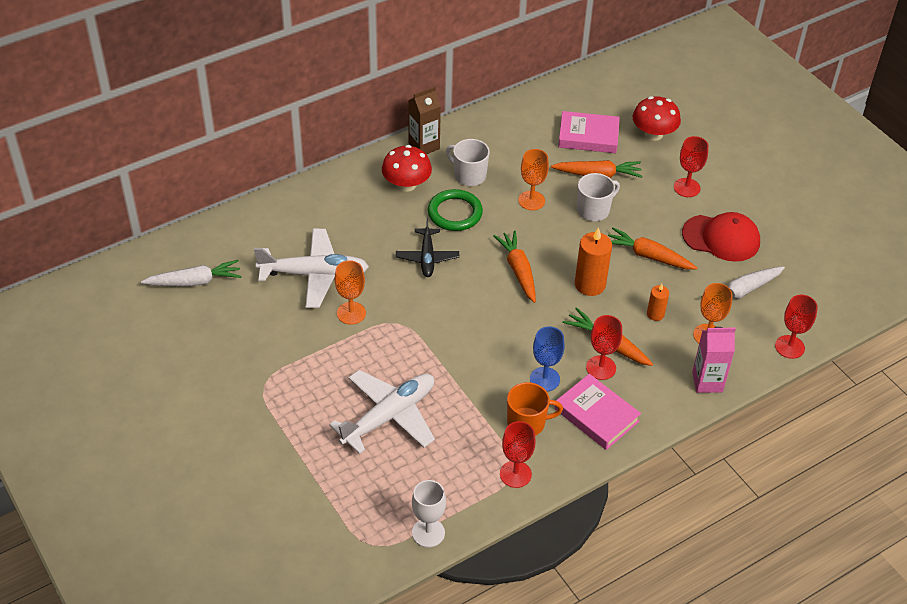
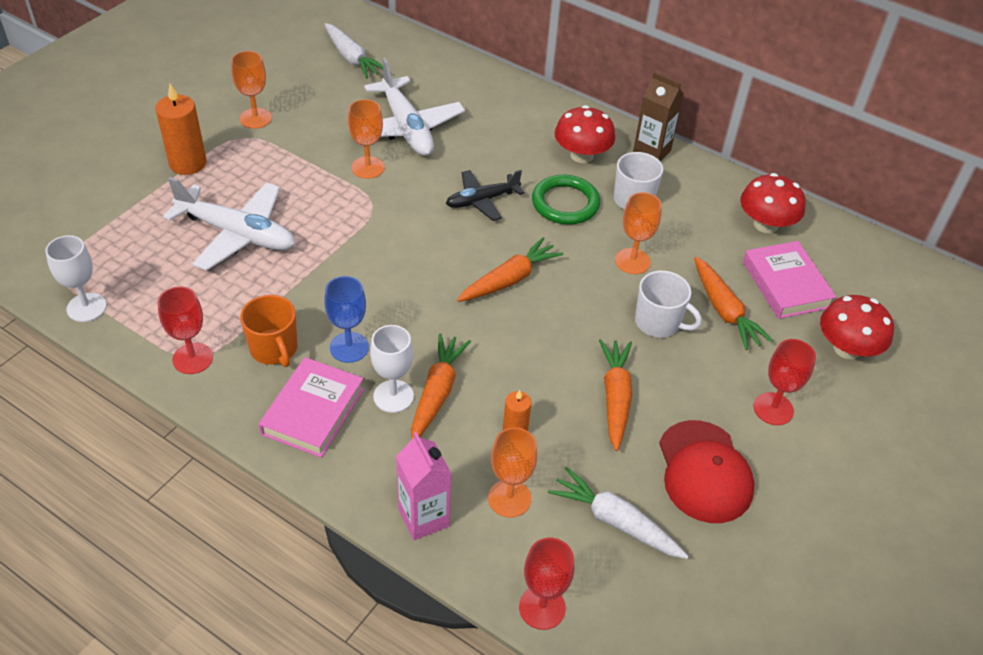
camera: 65 degrees right, 0 degrees up
orange candle [575,227,612,296] -> orange candle moved to [155,84,207,175]
red goblet [586,315,622,380] -> white goblet [370,325,414,413]
none -> orange goblet [231,51,272,129]
none -> red mushroom [740,173,806,233]

